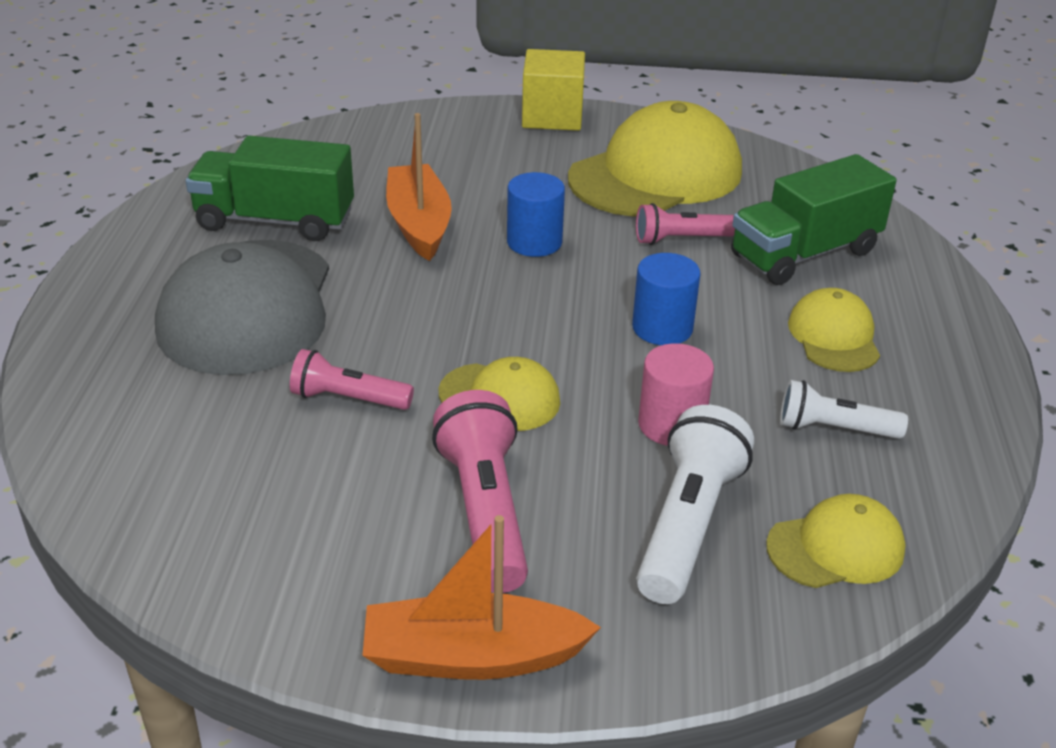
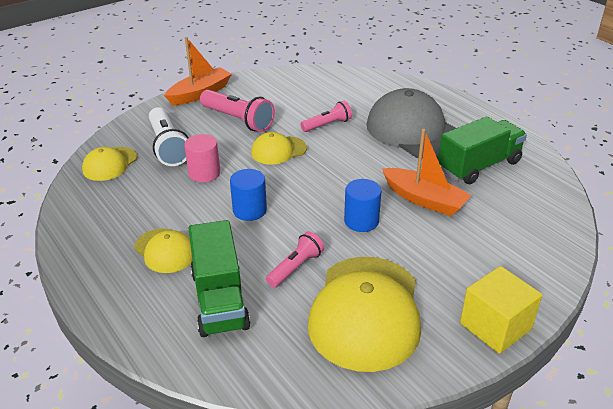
camera: 140 degrees right, 0 degrees up
green truck [731,154,897,285] -> green truck turned 150 degrees clockwise [189,220,250,337]
white flashlight [780,380,908,439] -> none

